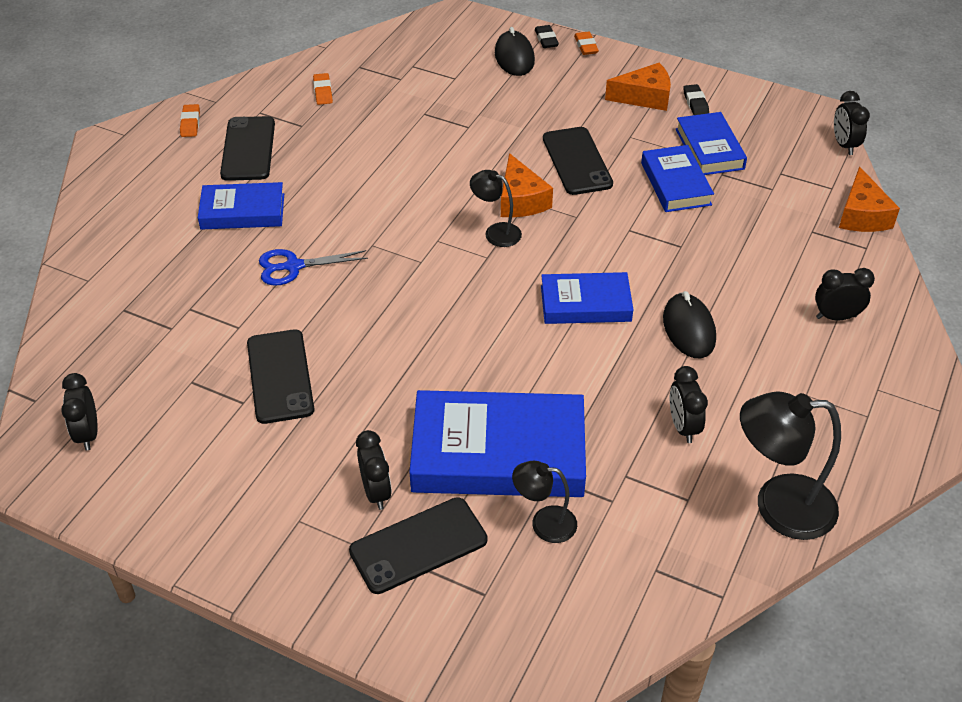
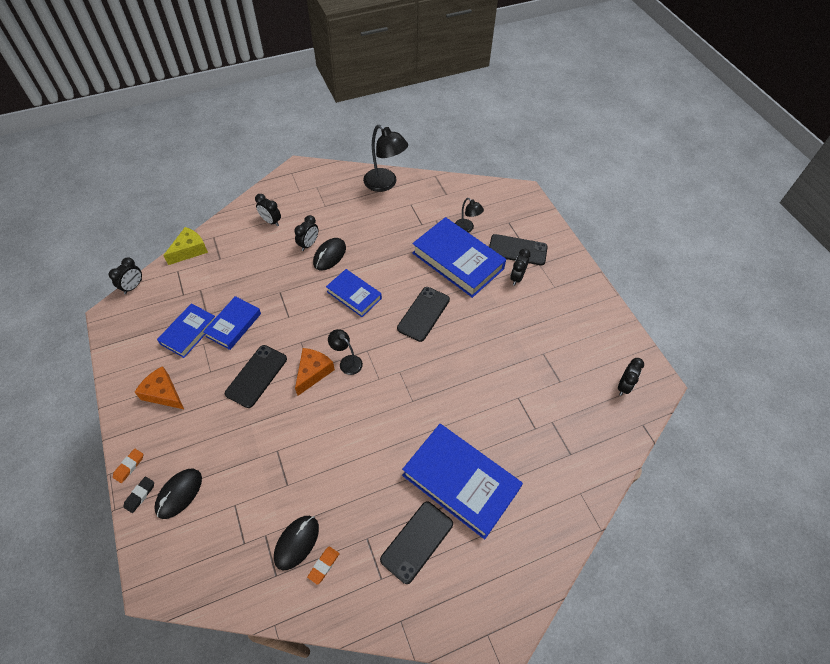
camera: 140 degrees left, 10 degrees up
orange eraser [180,104,200,137] -> none
blue book [198,182,284,230] -> blue book [402,424,523,539], size x1.74
black phone [247,329,314,424] -> black phone moved to [397,287,450,342]
blue scissors [259,249,368,286] -> none
black lamp [470,170,522,247] -> black lamp turned 150 degrees clockwise [328,329,363,375]
black clock [670,366,708,443] -> black clock moved to [294,215,318,251]
black eraser [684,84,709,115] -> none
orange cheese [839,167,900,232] -> yellow cheese [163,227,208,265]
none -> black mouse [274,516,319,570]

